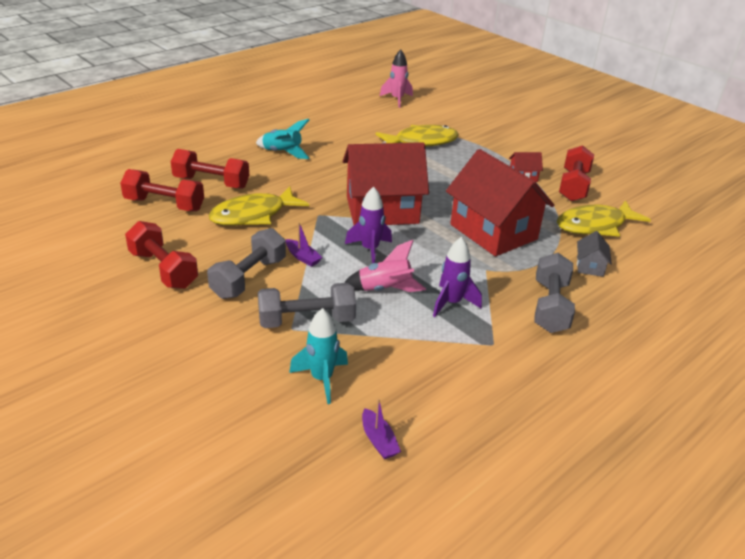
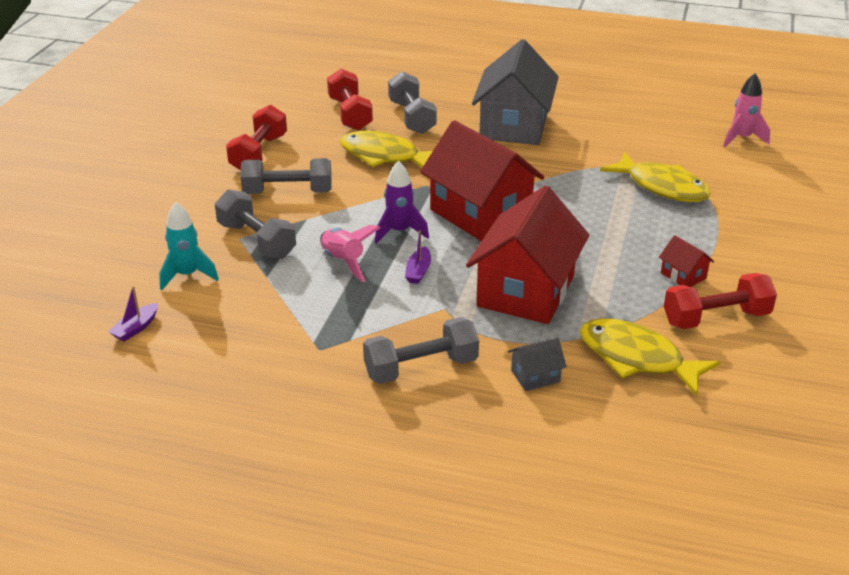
camera: 60 degrees right, 0 degrees up
red dumbbell [171,149,249,189] -> grey dumbbell [388,72,437,134]
turquoise rocket [256,119,309,159] -> grey house [472,39,559,145]
purple boat [286,222,323,267] -> purple boat moved to [405,230,431,284]
purple rocket [433,237,482,317] -> none

